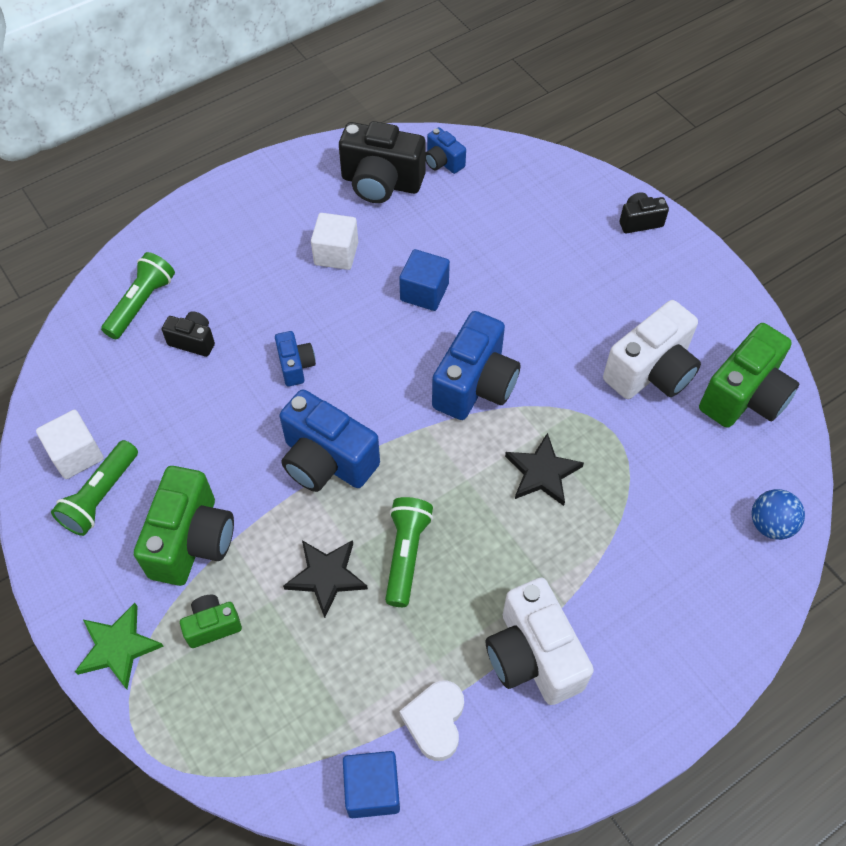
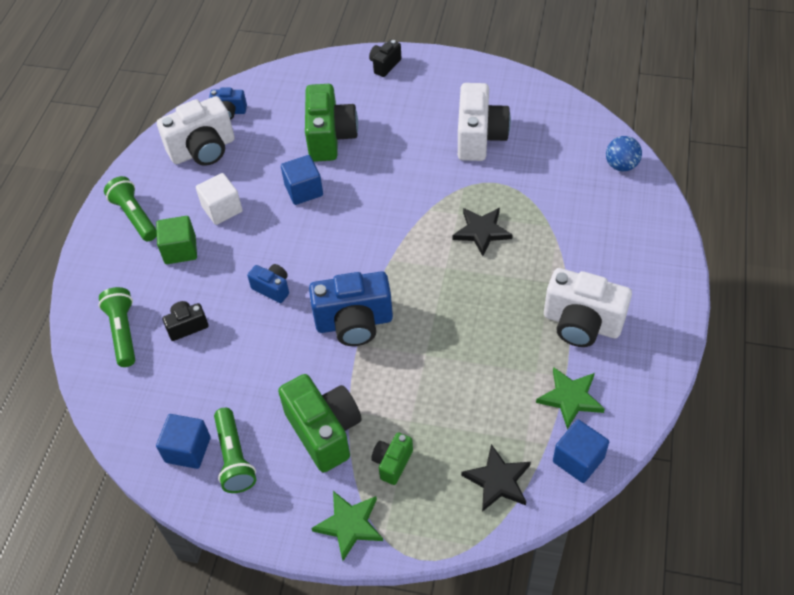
camera: 40 degrees left, 5 degrees down
white cube [36,410,104,479] -> blue cube [156,414,211,469]
black star [283,540,368,618] -> black star moved to [461,444,531,512]
black camera [339,121,426,203] -> white camera [157,96,235,166]
green flashlight [385,497,433,607] -> green flashlight moved to [104,176,157,241]
white heart [400,680,464,761] -> green star [536,367,605,429]
blue camera [432,311,521,420] -> none
green camera [699,323,799,428] -> green camera moved to [305,84,358,162]
none -> green cube [156,216,197,264]

